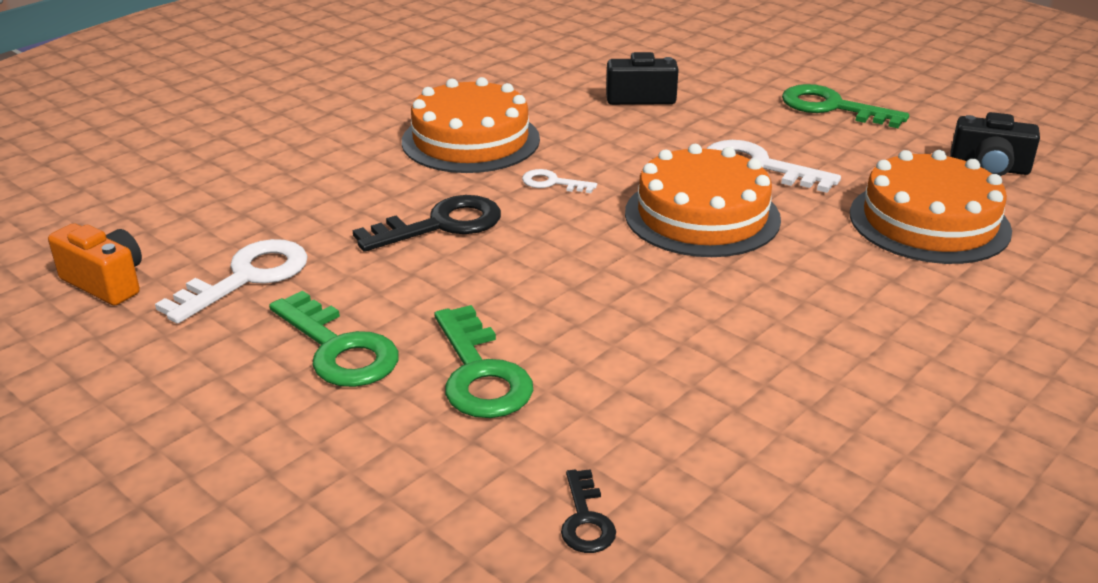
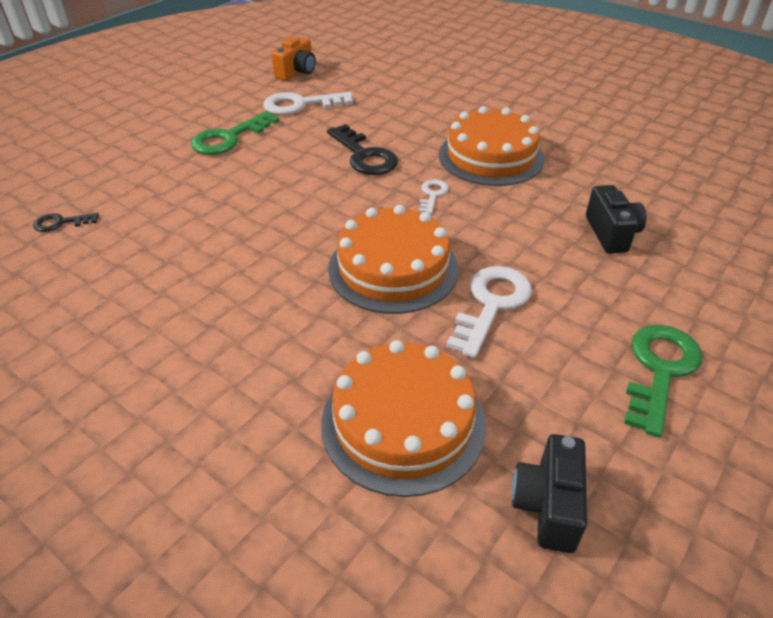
camera: 85 degrees right, 10 degrees up
white key [155,239,308,324] -> white key turned 135 degrees clockwise [263,92,353,115]
green key [434,305,533,418] -> none

